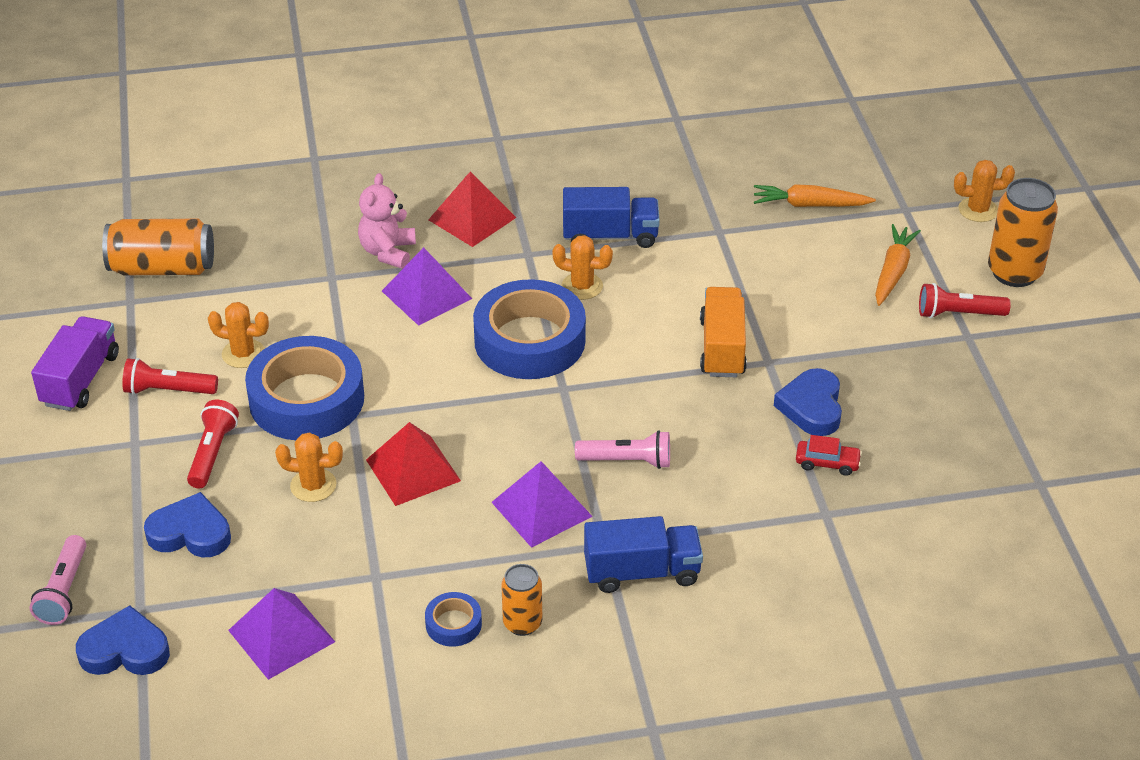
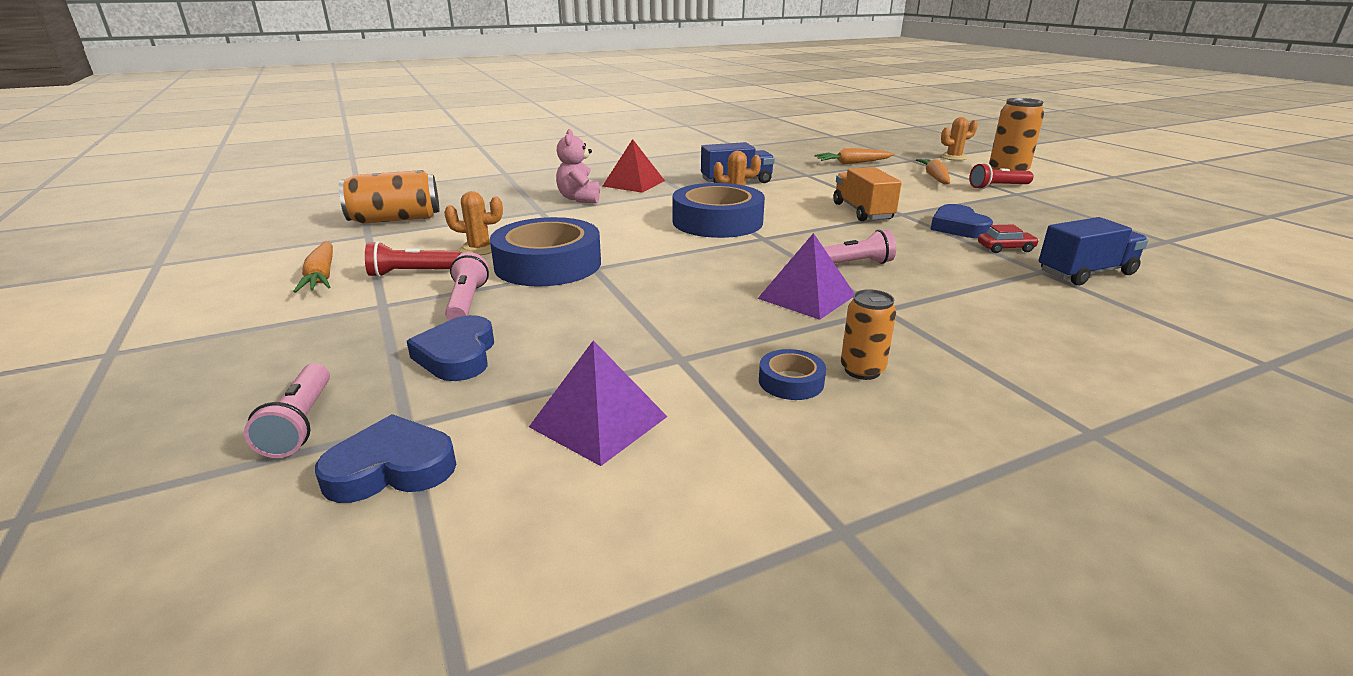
camera: 15 degrees left, 15 degrees down
purple truck [31,316,119,411] -> orange carrot [293,241,333,293]
blue heart [144,492,231,558] -> blue heart turned 90 degrees counterclockwise [407,315,494,381]
red flashlight [187,400,239,488] -> pink flashlight [445,252,489,320]
orange cactus [275,432,343,502] -> none
red pyramid [366,422,461,506] -> none
purple pyramid [382,247,472,326] -> none
blue truck [584,516,703,593] -> blue truck moved to [1039,217,1148,285]

